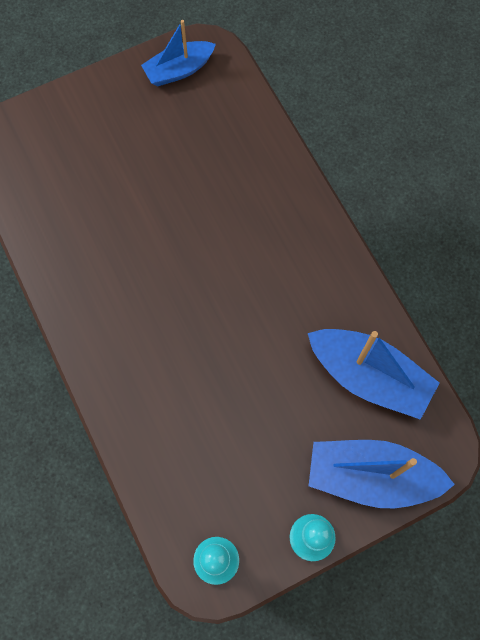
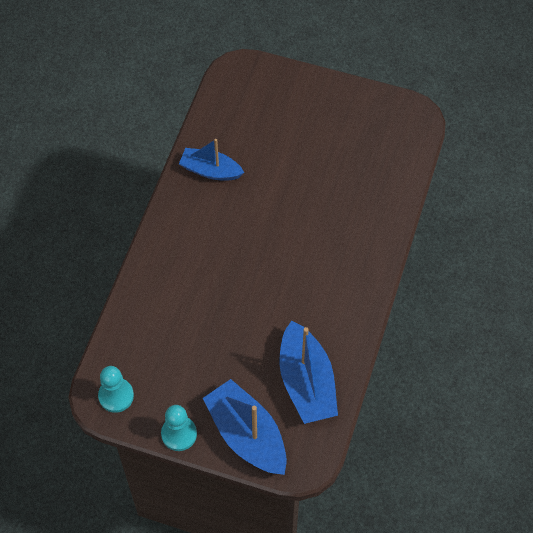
camera: 45 degrees right, 10 degrees down
blue boat [141,20,216,86] -> blue boat moved to [179,139,244,180]

